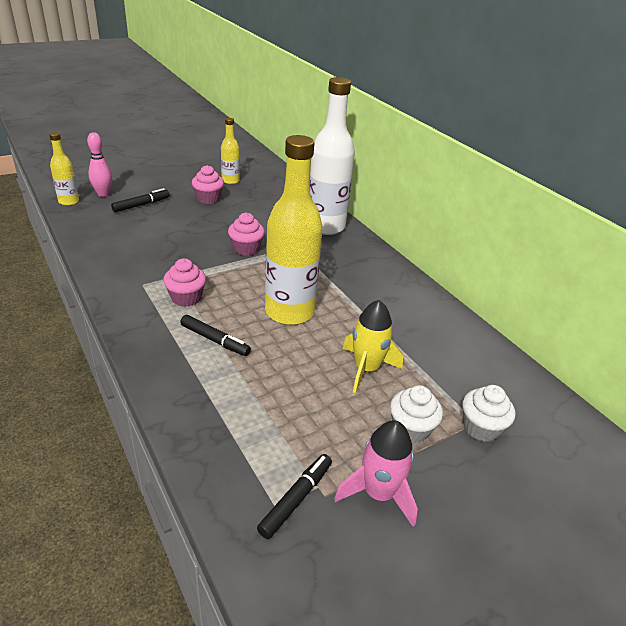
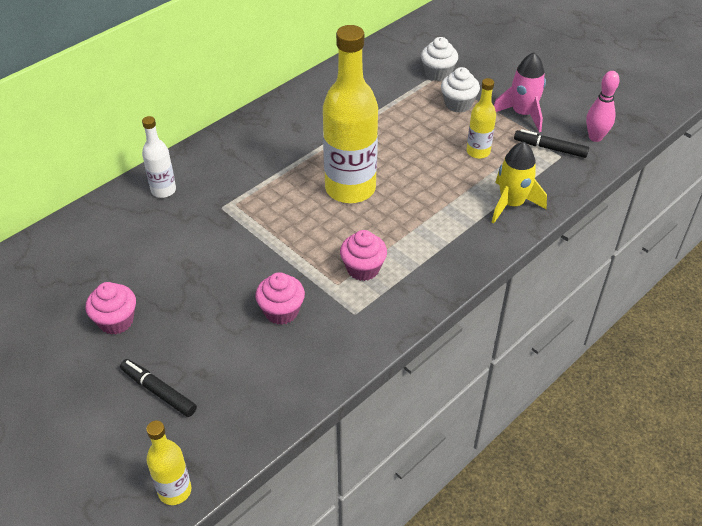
camera: 100 degrees left, 10 degrees up
pink bowling pin [87,132,112,197] -> pink bowling pin moved to [586,71,620,142]
black marker [180,315,251,356] -> none
yellow bottle [221,118,240,184] -> yellow bottle moved to [467,78,496,159]
pink cupcake [228,213,265,256] -> pink cupcake moved to [255,272,305,325]
white bottle [310,77,355,235] -> white bottle [142,116,176,198], size x0.49
yellow rocket [343,300,403,393] -> yellow rocket moved to [492,142,547,223]

